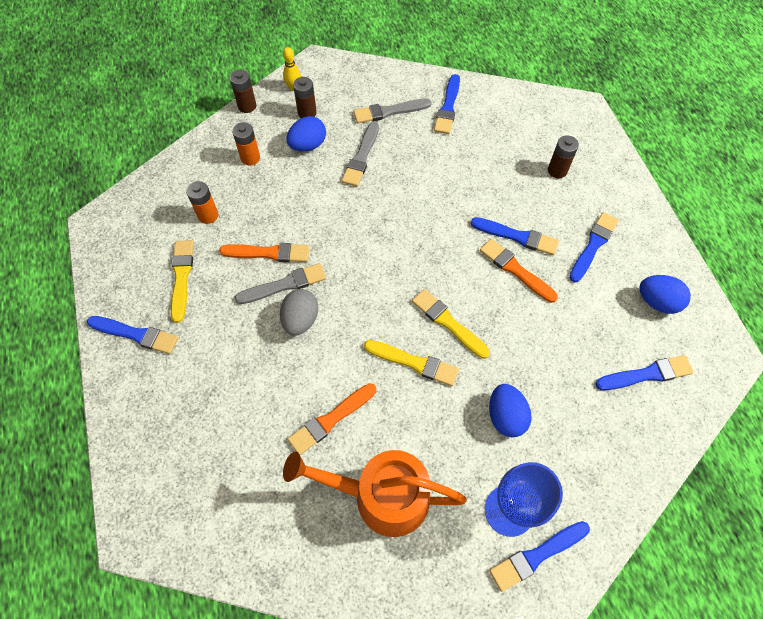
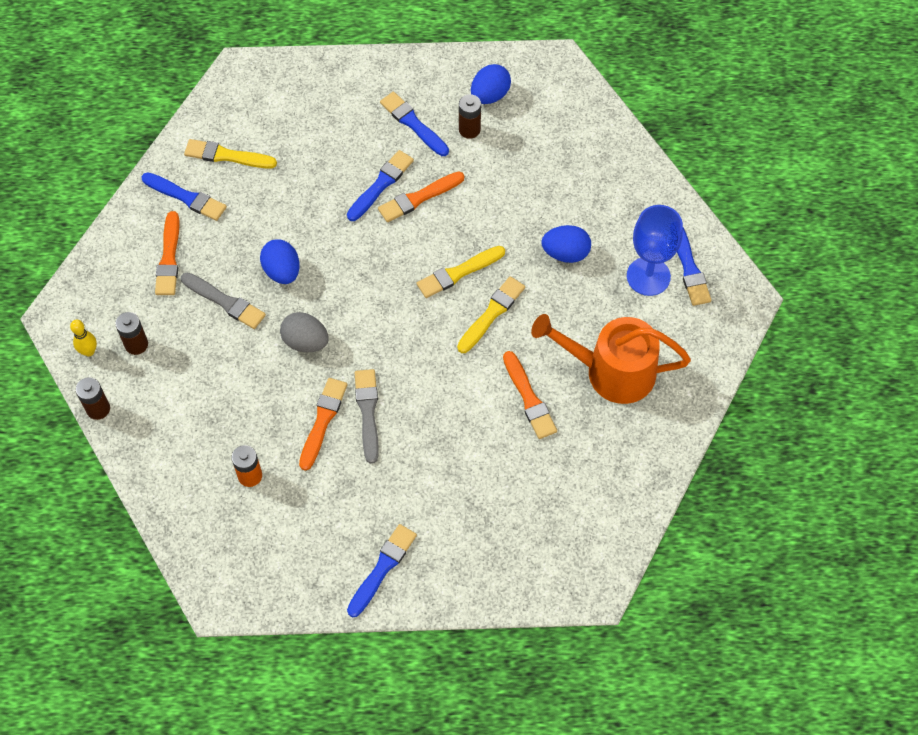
camera: 75 degrees left, 0 degrees up
yellow brush [171,240,194,323] -> yellow brush moved to [184,139,277,169]
orange battery [232,122,260,165] -> none
grey egg [280,289,318,335] -> grey egg moved to [280,312,328,352]
orange watering can [283,450,467,537] -> orange watering can turned 75 degrees clockwise [531,314,691,404]
blue egg [286,116,326,151] -> blue egg moved to [260,239,300,284]
grey brush [353,99,432,123] -> orange brush [155,211,179,295]
brown battery [548,135,579,179] -> brown battery moved to [459,94,481,139]
blue brush [596,355,694,390] -> none

